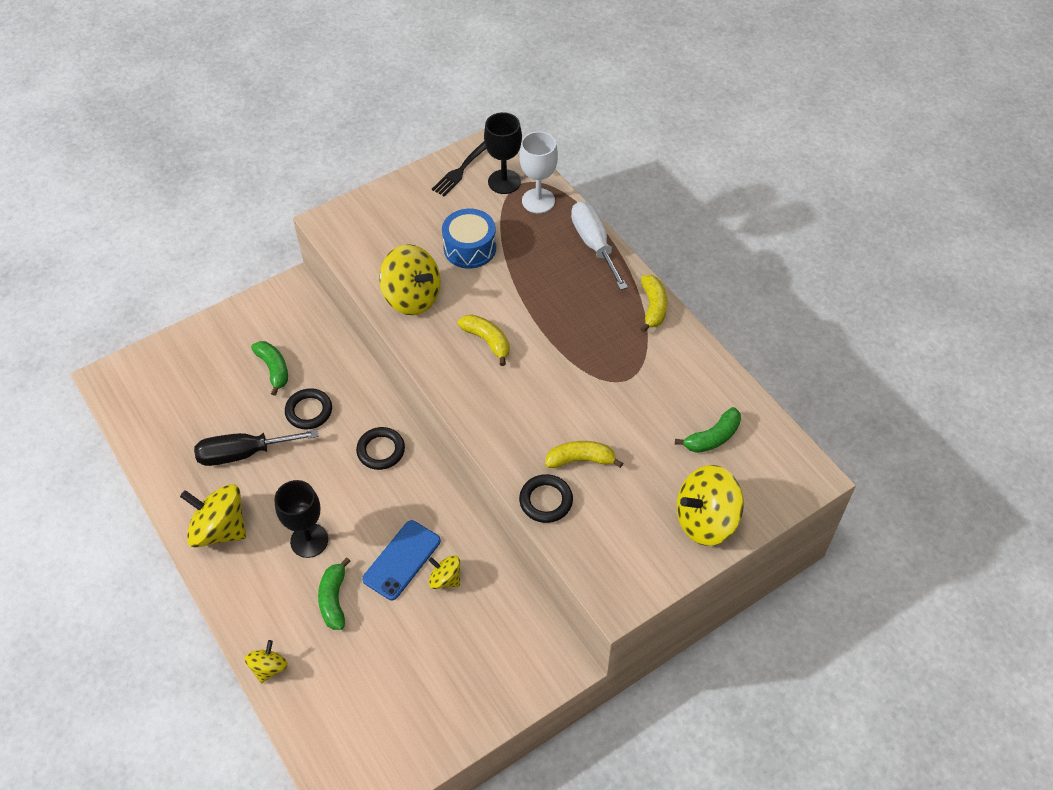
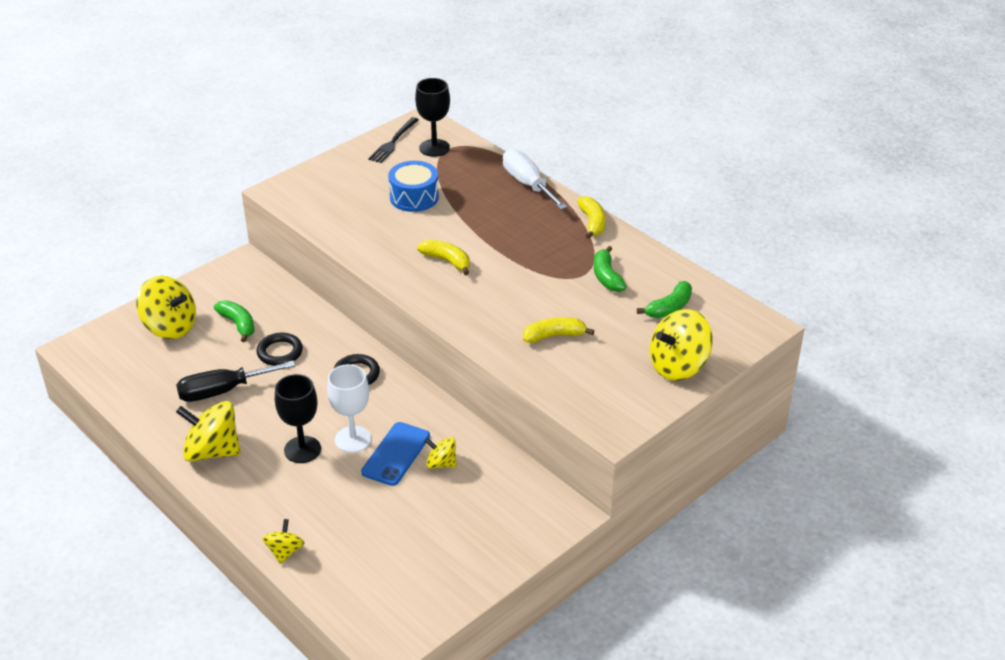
camera: 10 degrees left, 15 degrees down
green banana [318,557,350,630] -> green banana moved to [594,246,627,292]
yellow spinning top [379,244,441,315] -> yellow spinning top moved to [136,276,196,339]
white goblet [519,131,558,213] -> white goblet moved to [327,364,371,453]
black ring [519,474,573,523] -> none

